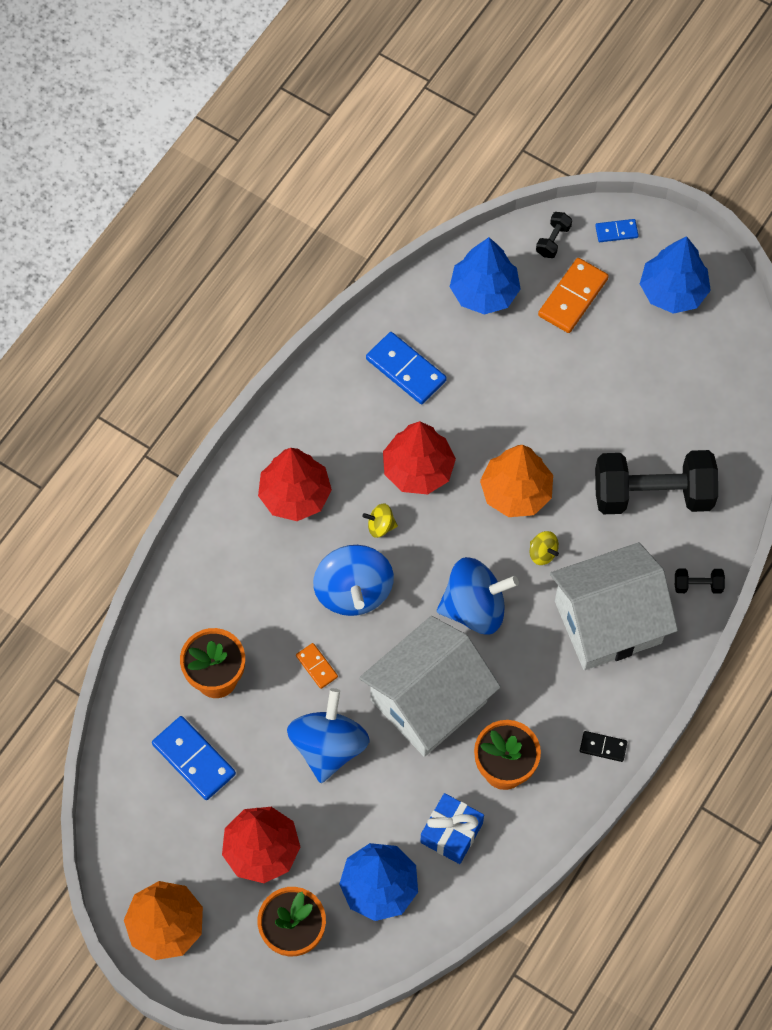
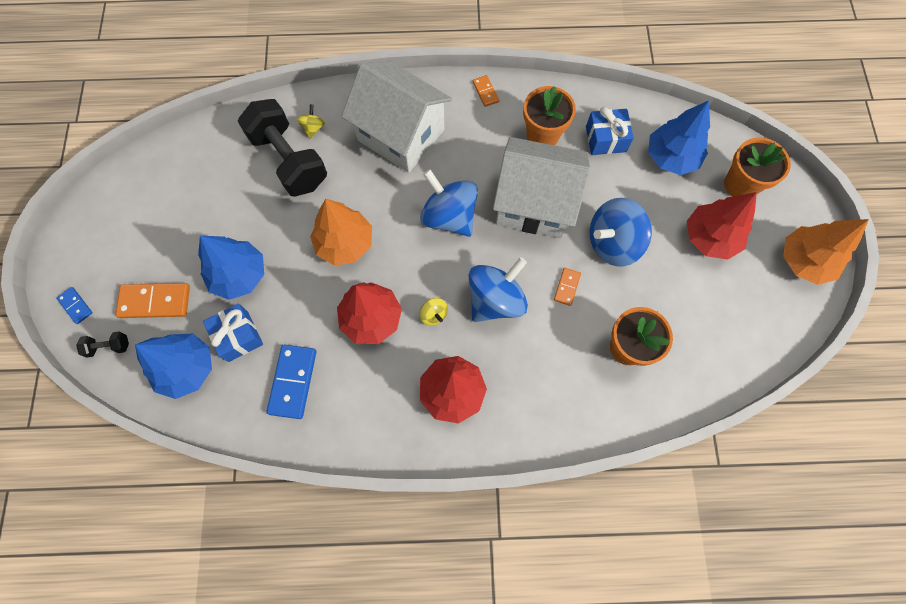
camera: 125 degrees left, 5 degrees up
blue domino [152,716,236,800] -> none
yellow spinning top [530,531,559,565] -> yellow spinning top moved to [297,104,325,139]
black domino [580,731,627,762] -> orange domino [472,75,499,107]
blue tree [640,236,711,314] -> blue tree moved to [198,235,264,300]
black dumbbell [675,569,725,594] -> none
none -> blue gift [203,303,263,362]

